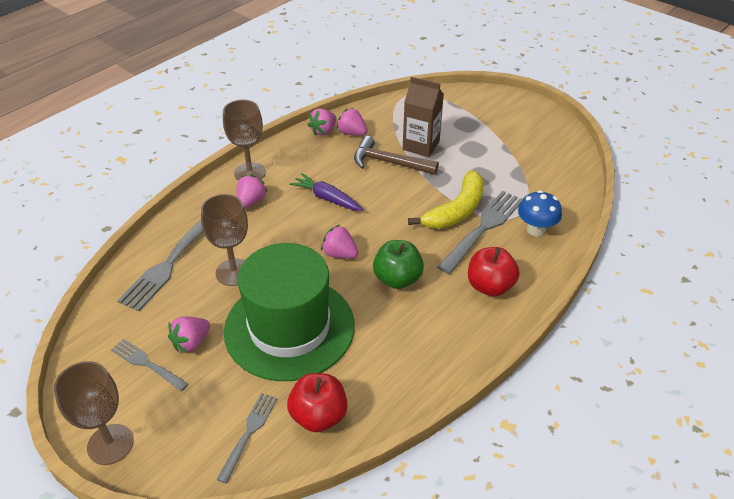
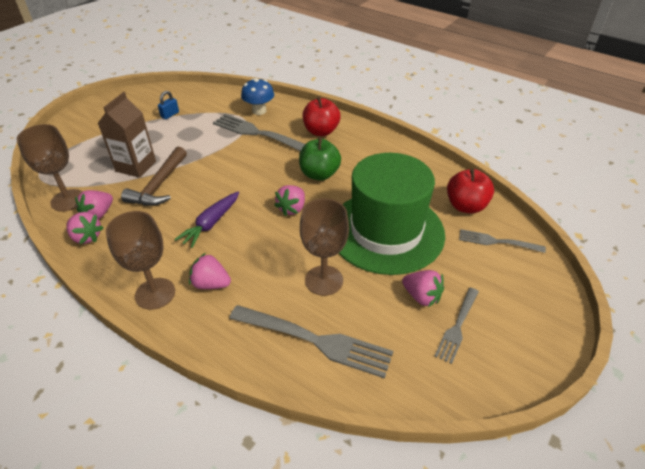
camera: 95 degrees left, 0 degrees up
brown goblet [54,361,134,465] -> brown goblet moved to [17,124,83,212]
yellow banana [408,170,484,229] -> none
none -> blue padlock [158,91,179,119]

